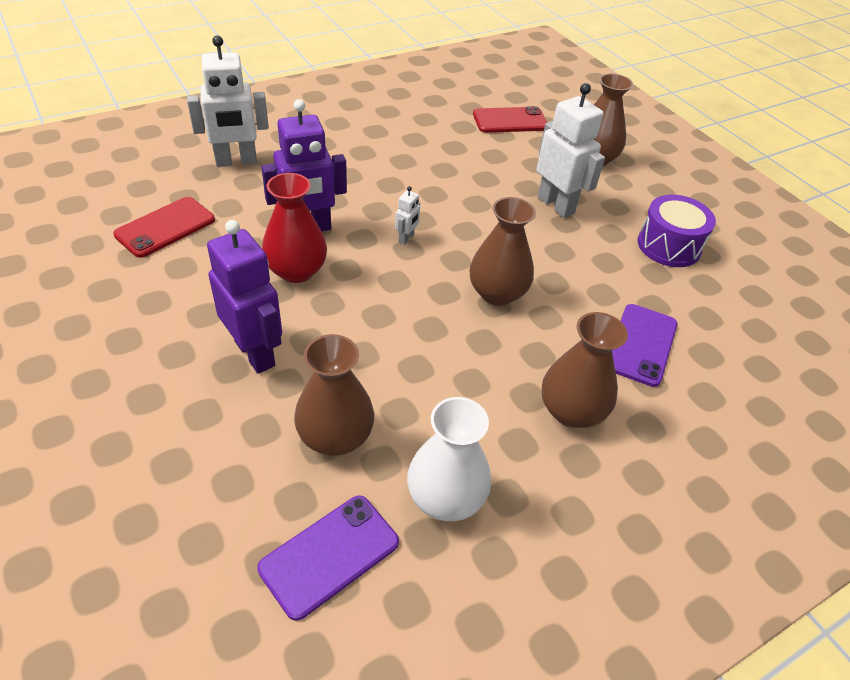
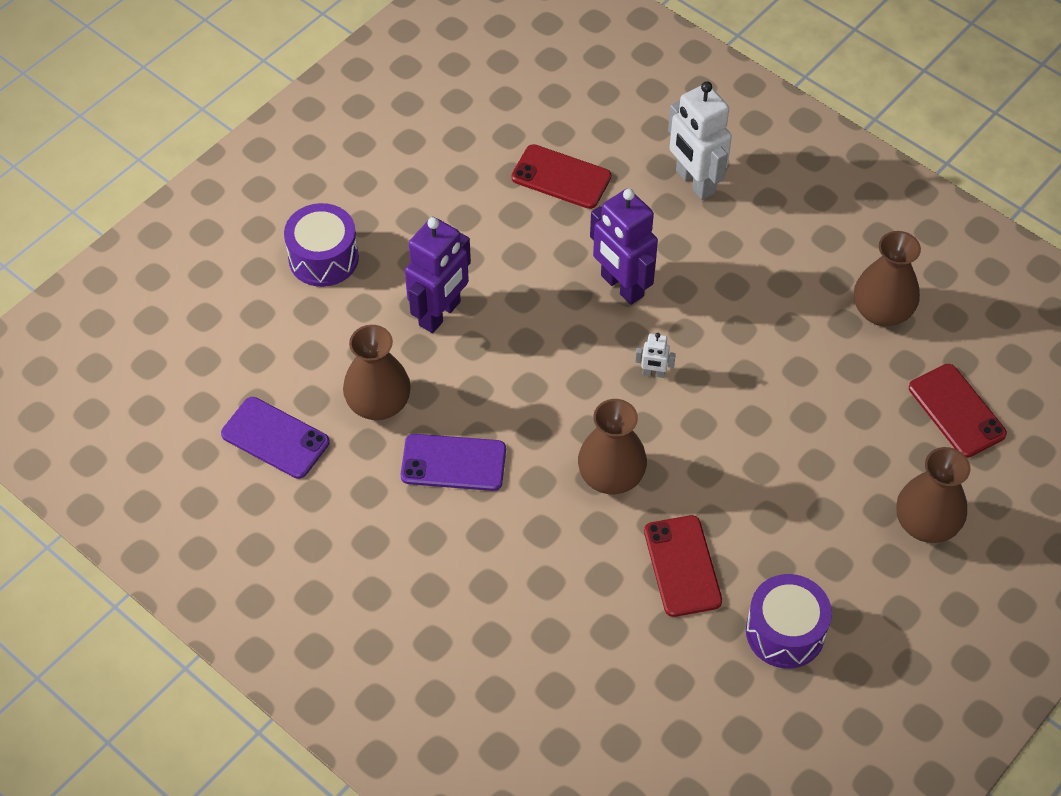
camera: 75 degrees right, 10 degrees up
red vase [262,173,327,283] -> none
white vase [407,397,491,521] -> none
white robot [536,83,605,218] -> none
brown vase [542,312,628,428] -> brown vase moved to [854,231,921,326]
purple phone [612,304,677,387] -> purple phone moved to [401,434,506,491]
none -> purple drum [284,203,359,287]
none -> red phone [644,515,722,617]

